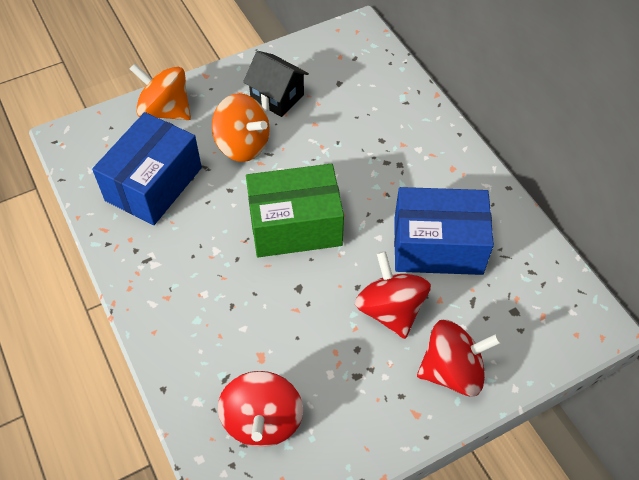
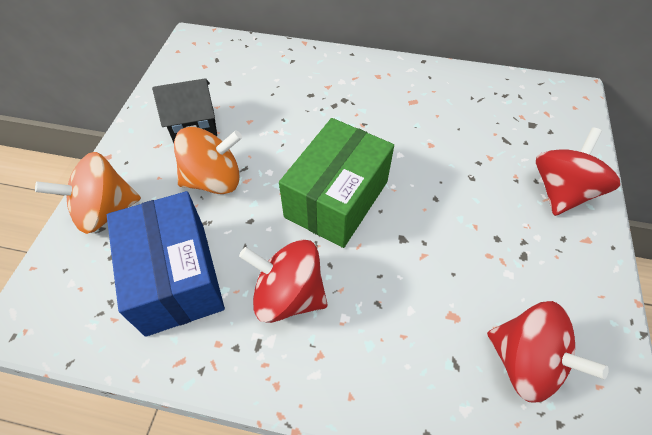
camera: 50 degrees left, 0 degrees up
red spinning top [355,251,431,339] -> red spinning top moved to [239,239,328,323]
blue box [394,187,494,275] -> none

